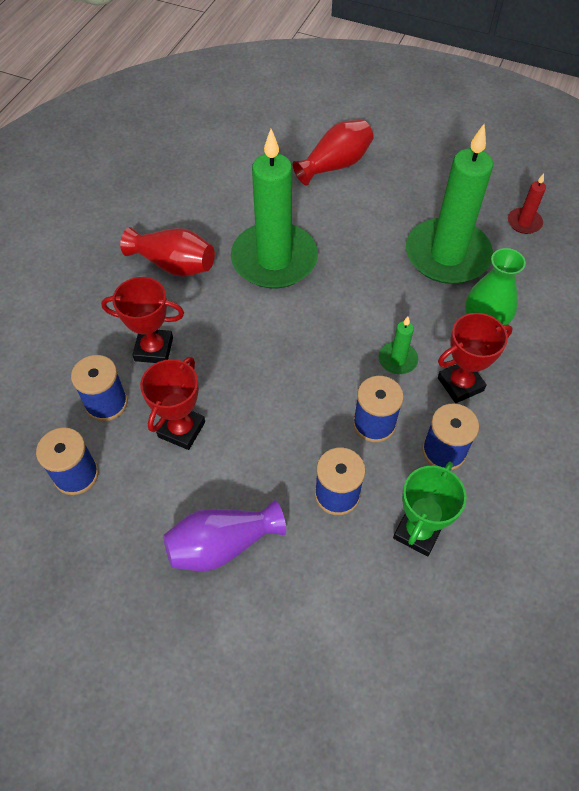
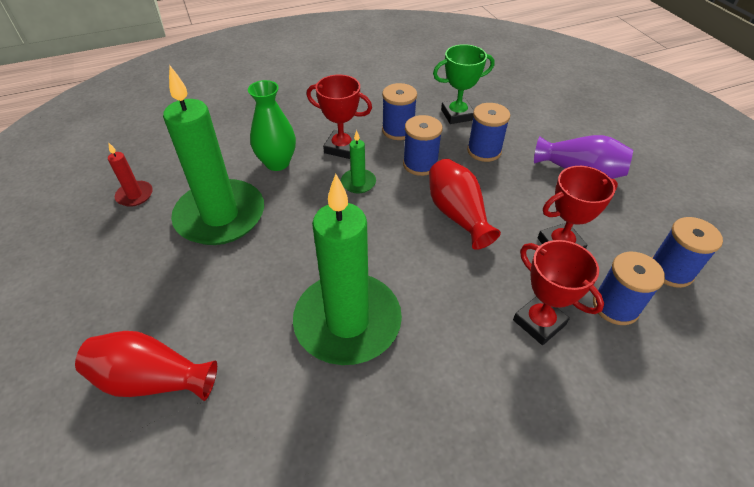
camera: 135 degrees left, 10 degrees down
red vase [120,227,215,277] -> red vase moved to [429,159,501,250]

